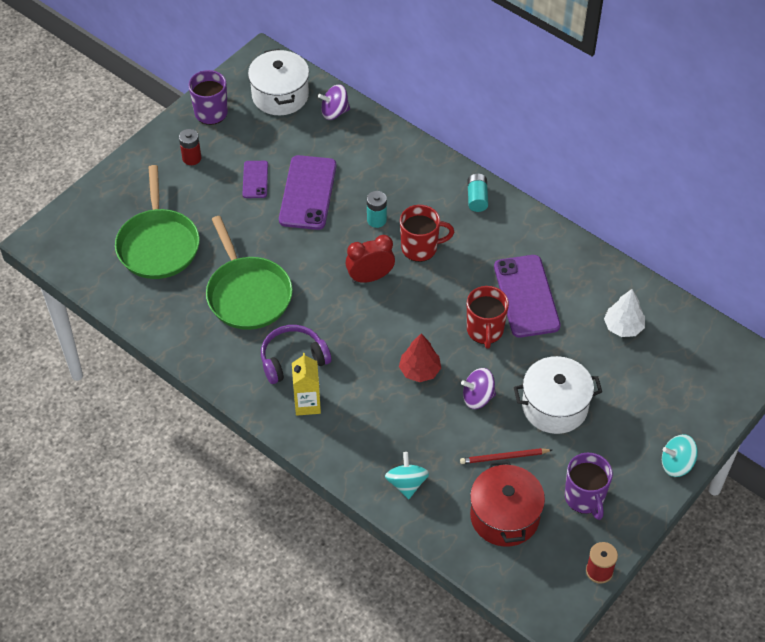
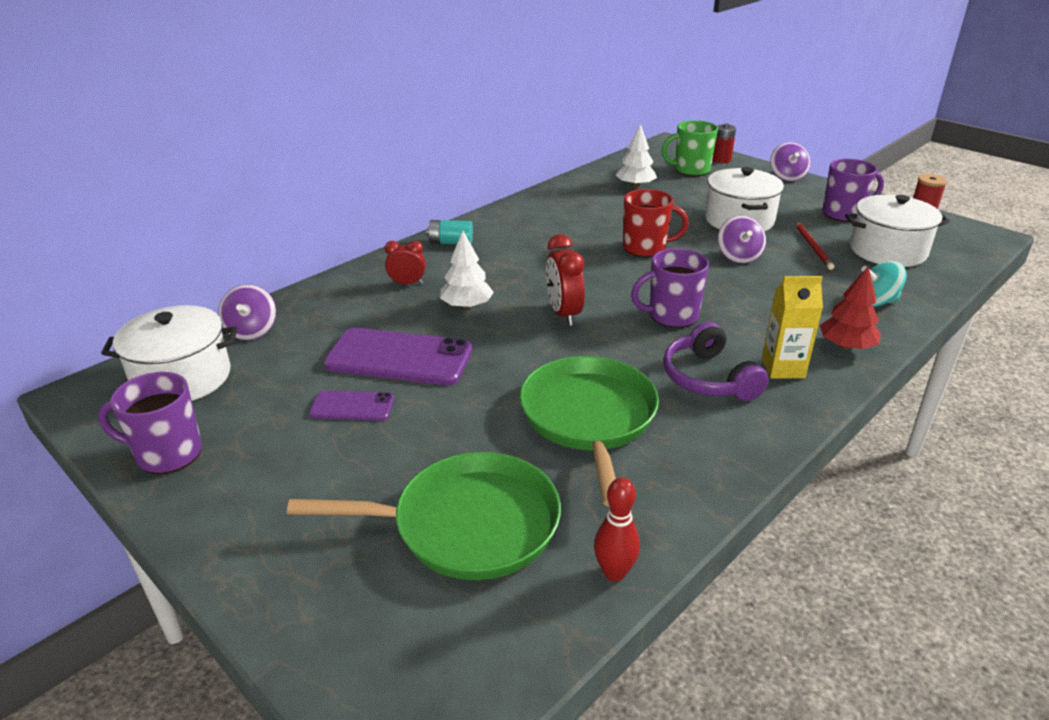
camera: 85 degrees left, 20 degrees down
red battery [179,129,202,165] -> red battery moved to [712,124,736,163]
green pan [206,216,293,330] -> green pan turned 75 degrees counterclockwise [520,356,659,507]
turquoise battery [367,191,387,228] -> white tree [440,231,494,309]
red tree [399,333,441,382] -> red tree moved to [820,266,881,350]
red mug [400,205,454,262] -> none
red pot [470,460,545,547] -> white pot [845,195,950,267]
purple phone [494,255,561,338] -> none
turquoise spinning top [662,434,698,477] -> purple spinning top [770,142,811,181]
none -> red clock [385,241,426,284]
none -> red bowling pin [594,477,640,581]
none -> purple mug [631,248,709,328]
none -> green mug [662,120,718,176]

